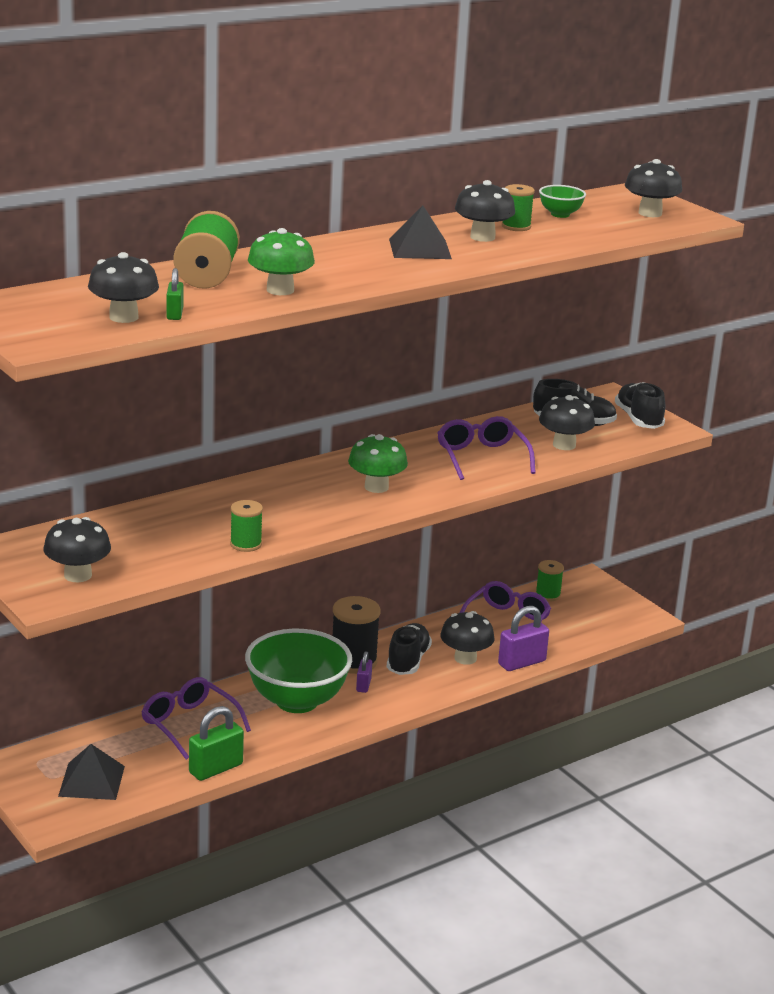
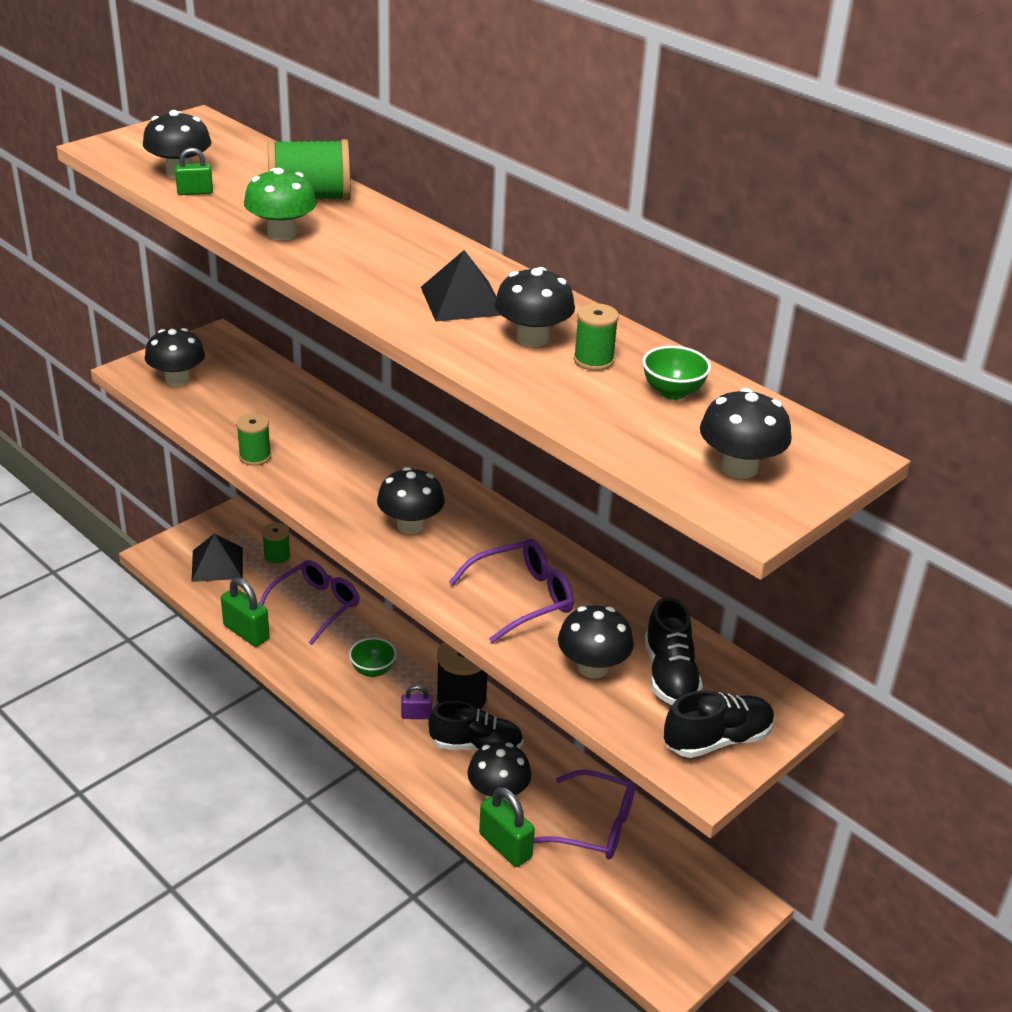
camera: 80 degrees right, 10 degrees up
green bowl [245,629,352,713] -> green bowl [349,638,397,677], size x0.44
green mushroom [348,434,408,493] -> black mushroom [377,467,445,534]
purple padlock [498,606,549,671] -> green padlock [479,787,535,867]
green spool [536,560,564,601] -> green spool moved to [262,523,291,566]

